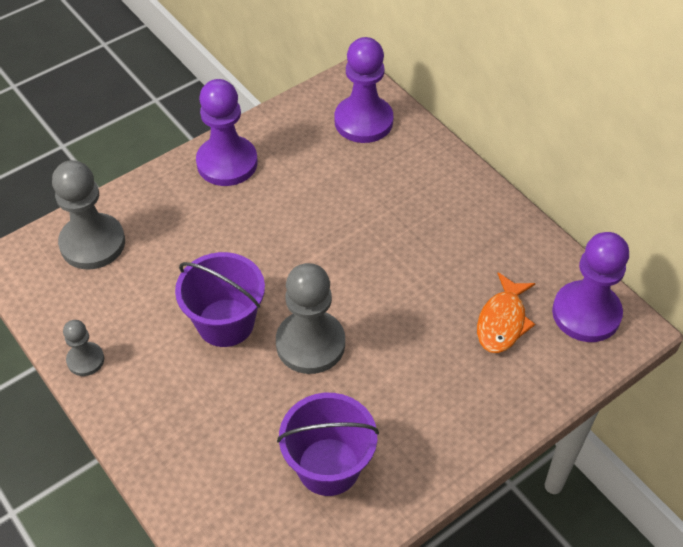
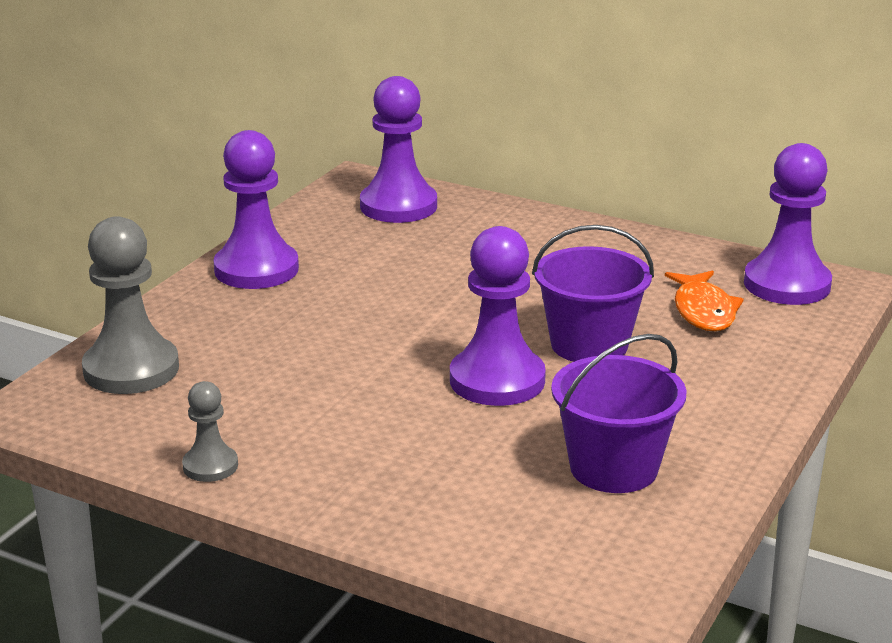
camera: 25 degrees left, 25 degrees down
purple bucket [175,252,265,347] -> purple bucket moved to [532,225,654,362]
grey pawn [276,263,345,374] -> purple pawn [450,226,546,406]

